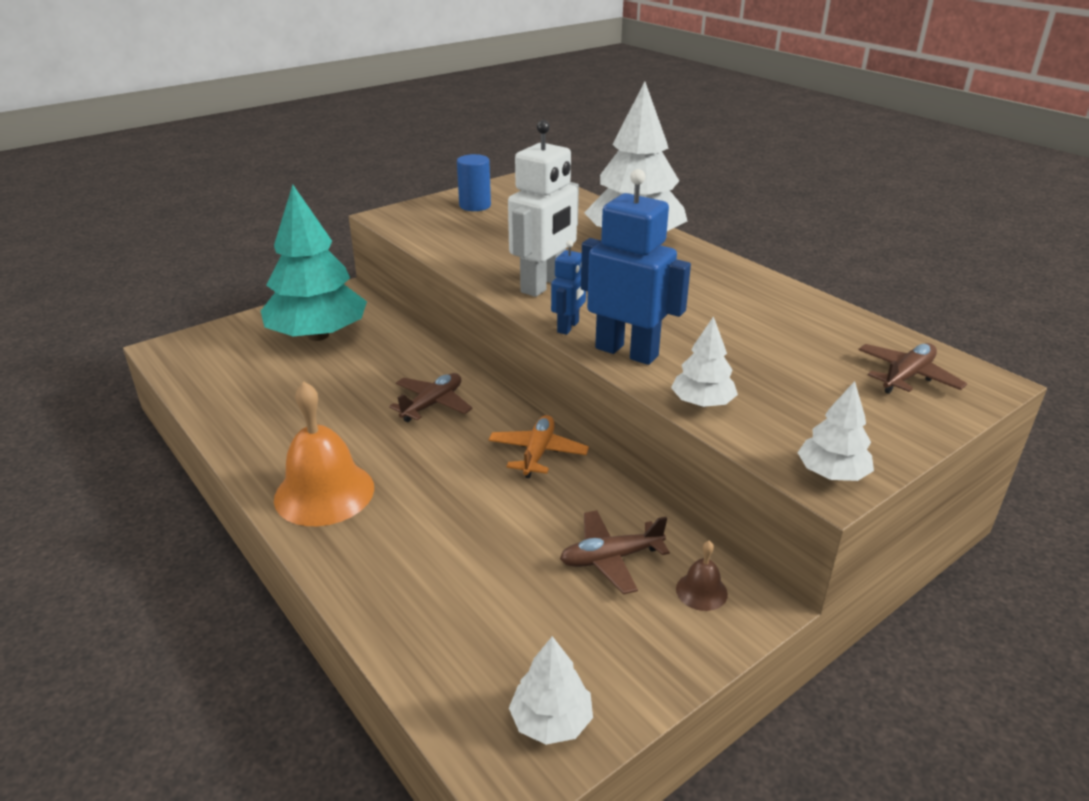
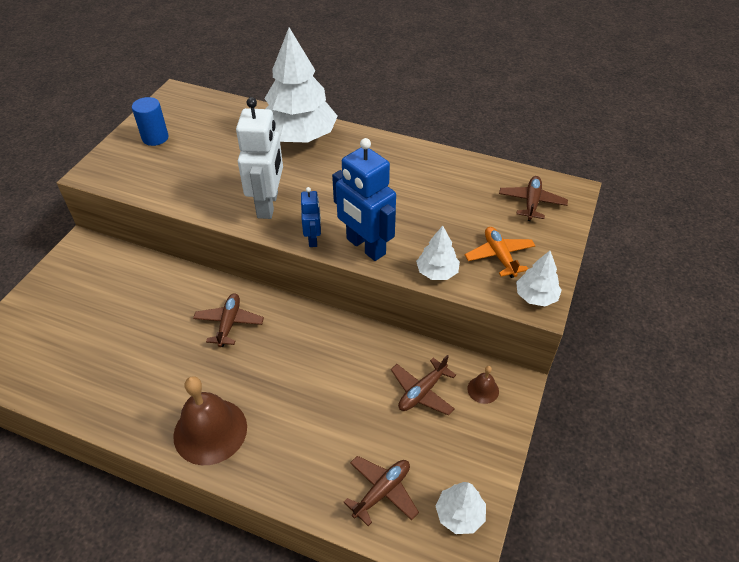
camera: 30 degrees left, 15 degrees up
turquoise tree [261,185,367,341] -> none
orange bell [274,382,374,526] -> brown bell [173,376,247,465]
orange plane [489,415,589,478] -> orange plane moved to [465,227,536,278]
blue robot [581,169,691,365] -> blue robot turned 135 degrees counterclockwise [332,138,396,261]
none -> brown plane [344,456,419,526]

